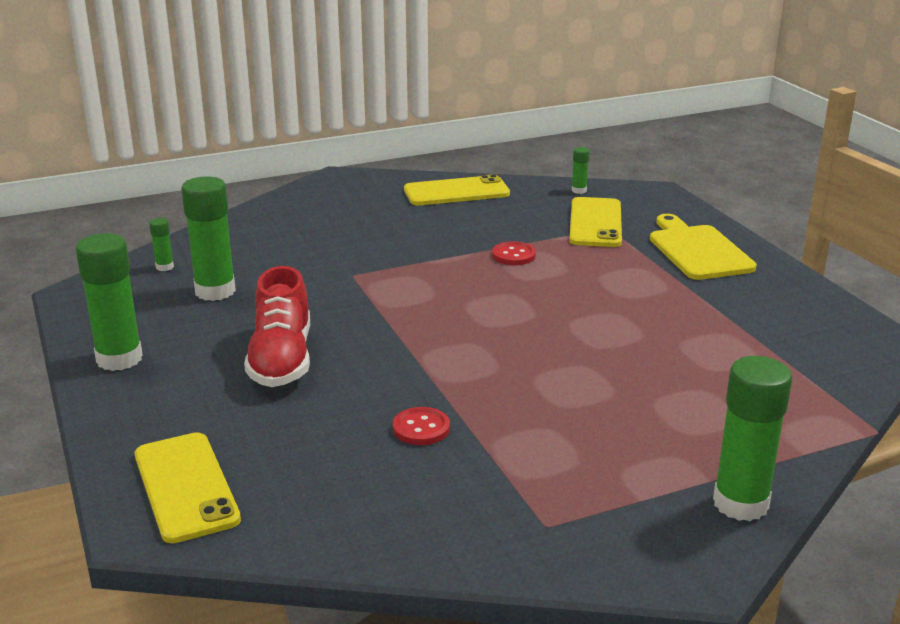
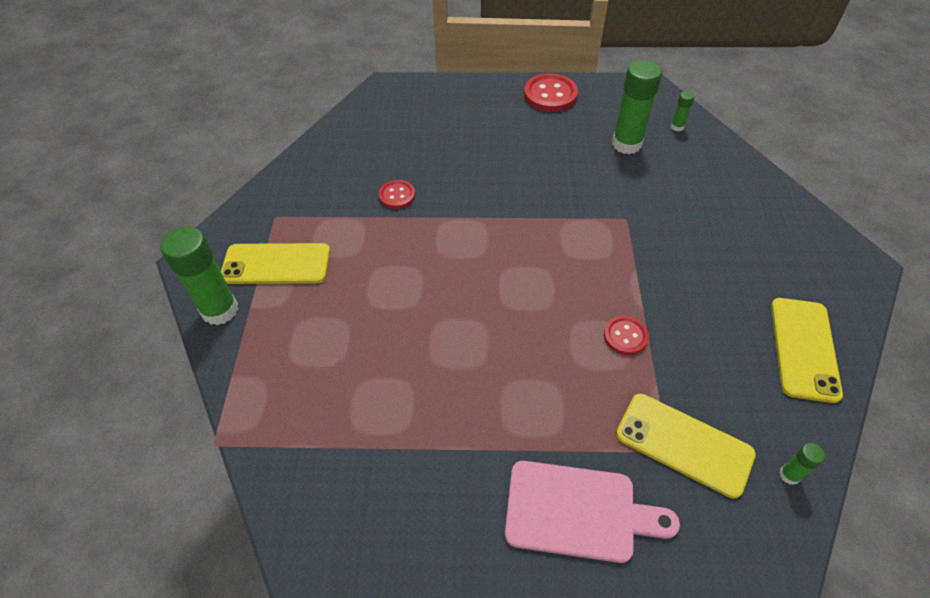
camera: 115 degrees right, 25 degrees up
green glue stick [75,233,143,371] -> red button [524,74,578,112]
yellow phone [135,432,241,543] -> yellow phone moved to [221,243,330,284]
red shoe [244,266,310,387] -> none
yellow cutting board [650,214,757,280] -> pink cutting board [505,461,680,563]

